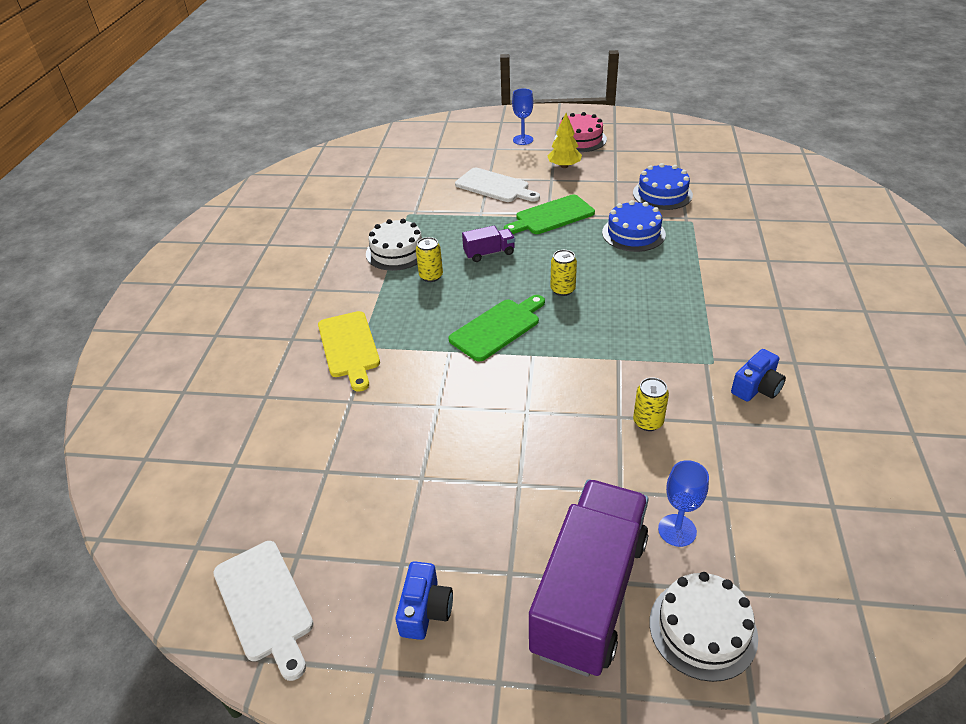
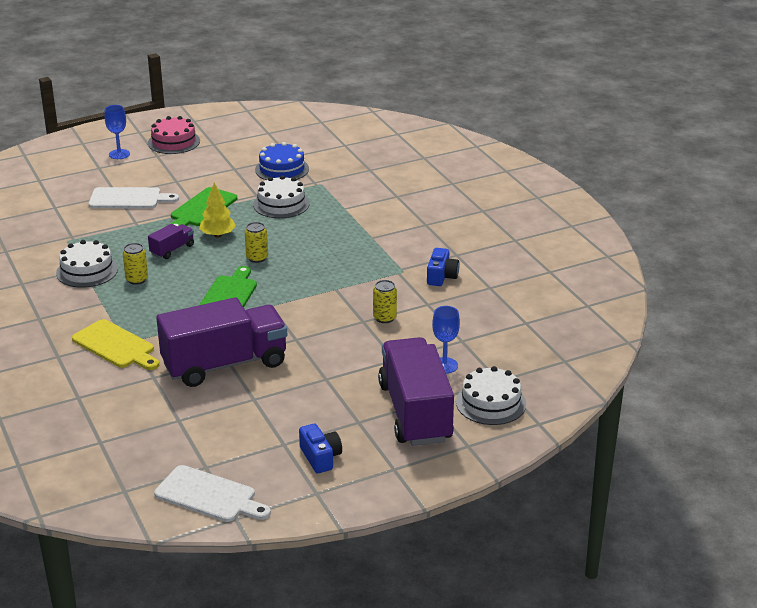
camera: 35 degrees left, 10 degrees down
yellow tree [548,113,582,168] -> yellow tree moved to [199,183,236,238]
blue cake [602,200,666,252] -> white cake [253,175,310,218]
none -> purple truck [156,297,287,387]

